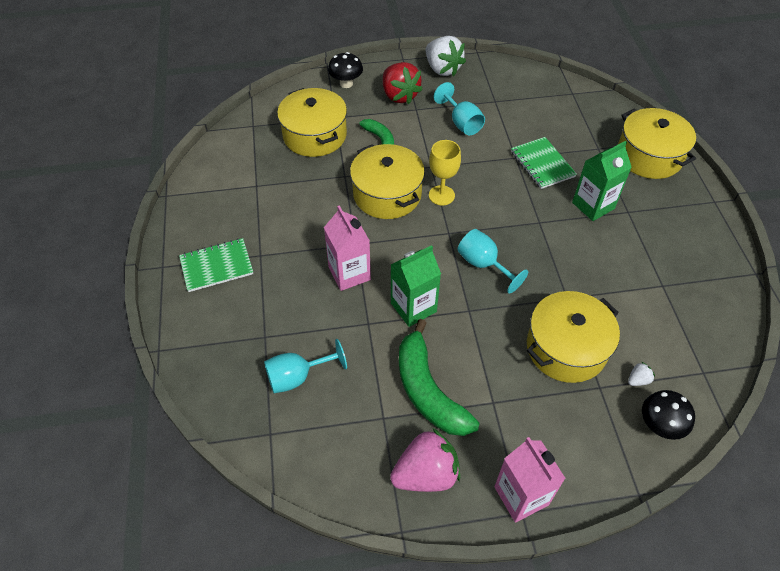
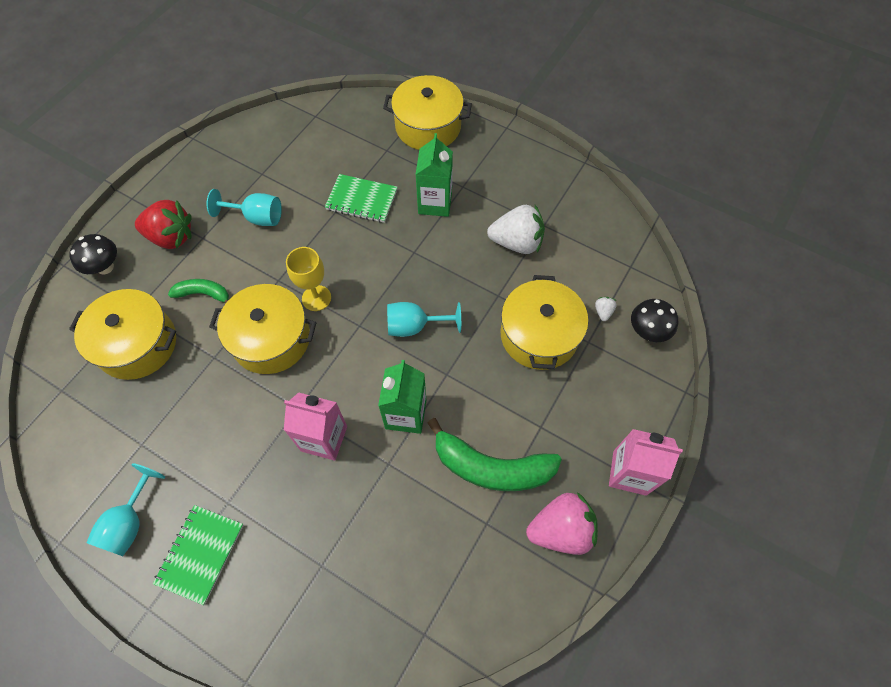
camera: 50 degrees left, 10 degrees up
turquoise goblet [264,339,347,393] -> turquoise goblet moved to [86,463,165,556]
pink strawberry [390,429,460,492] -> pink strawberry turned 60 degrees clockwise [526,492,598,555]
white strawberry [426,36,466,76] -> white strawberry moved to [487,205,545,254]

